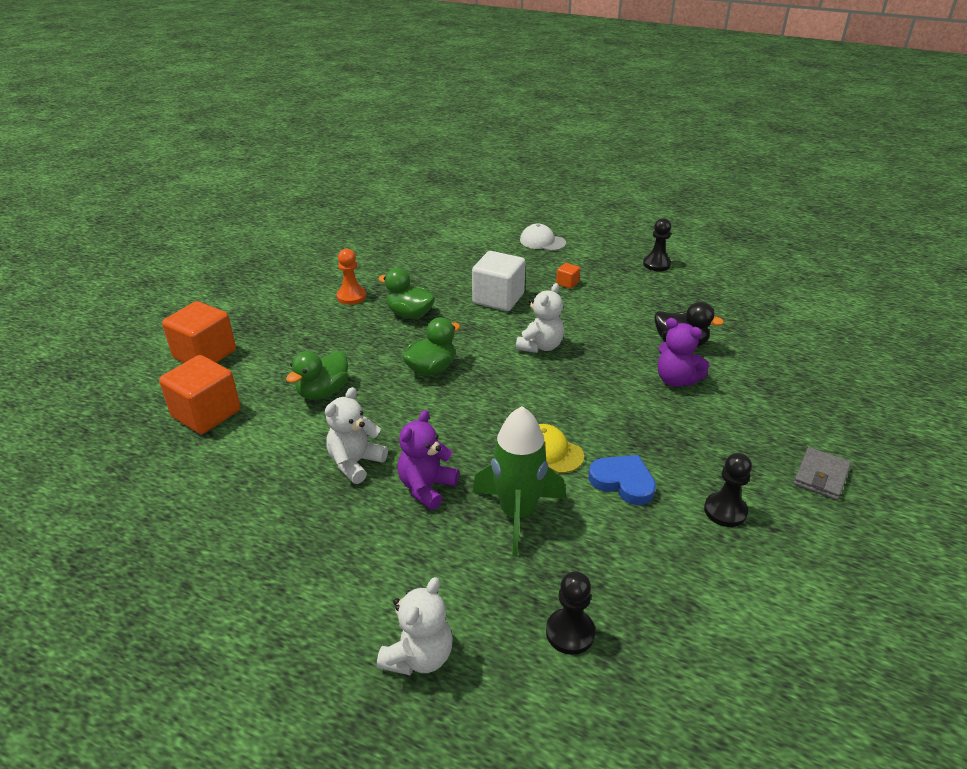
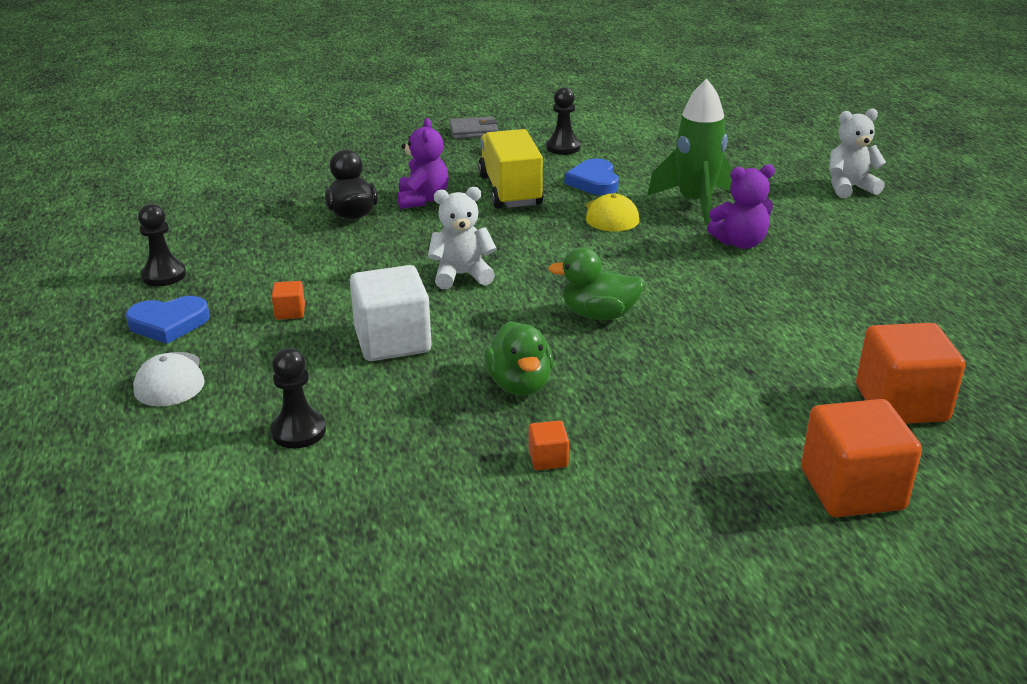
camera: 130 degrees left, 5 degrees down
green duck [286,351,349,400] -> none
white teddy bear [325,387,388,484] -> none
orange pawn [337,249,366,305] -> orange cube [529,420,569,470]
black pawn [546,571,595,655] -> black pawn moved to [271,348,326,448]
none -> blue heart [126,296,210,344]
none -> yellow truck [478,129,543,209]

